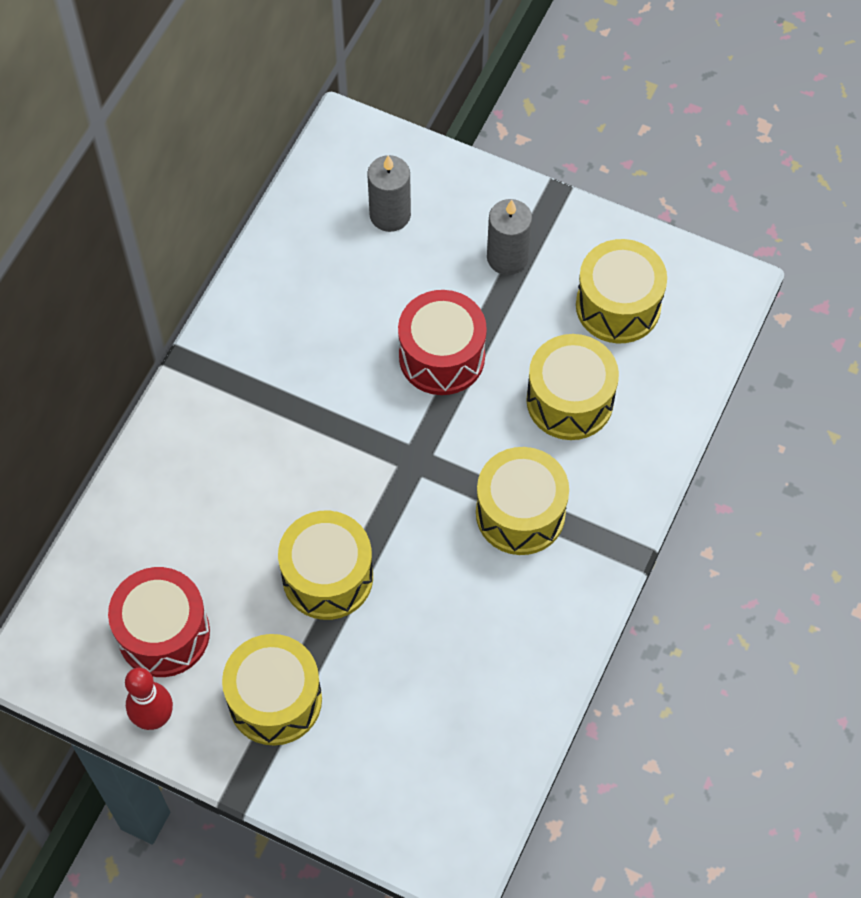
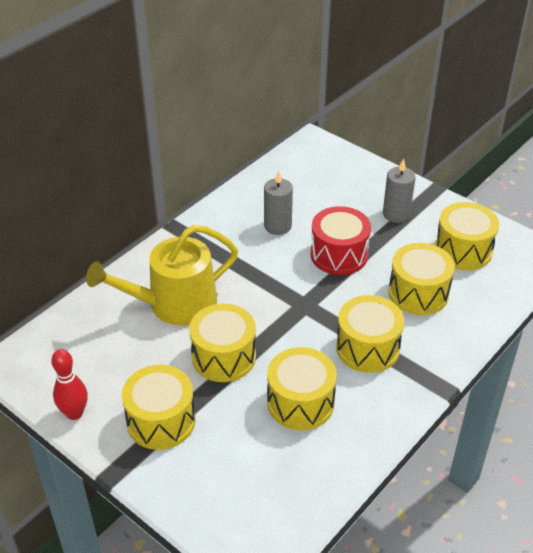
camera: 15 degrees right, 20 degrees down
red drum [108,567,210,677] -> none
grey candle [367,155,411,232] -> grey candle moved to [264,170,293,235]
none -> yellow watering can [86,225,238,326]
none -> yellow drum [267,347,337,430]

